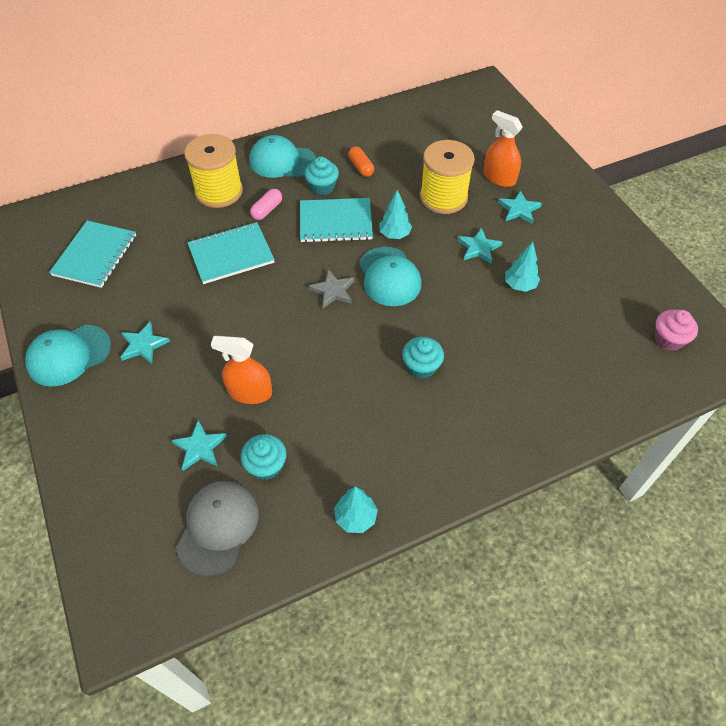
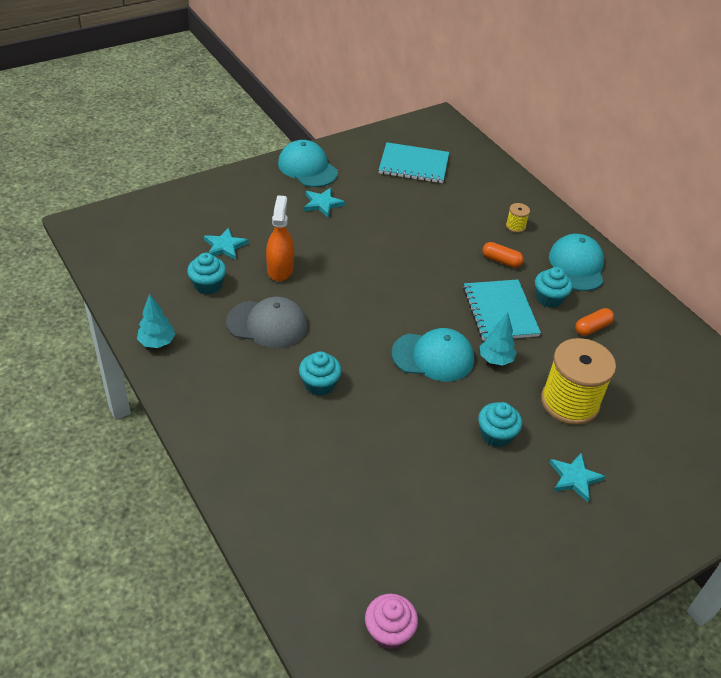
camera: 80 degrees right, 10 degrees down
grey cap [176,481,259,576] -> grey cap moved to [226,296,307,348]
yellow spool [184,134,243,208] -> yellow spool [506,203,530,233], size x0.42
turquoise notebook [187,222,275,284] -> none
pink capsule [250,189,282,220] -> orange capsule [482,242,524,268]
grey star [309,269,354,308] -> none
turquoise cap [359,247,421,306] -> turquoise cap turned 150 degrees counterclockwise [391,328,474,382]
turquoise star [457,228,503,264] -> turquoise cupcake [478,402,522,447]
orange spray bottle [483,110,523,187] -> none
turquoise tree [505,242,540,292] -> none

